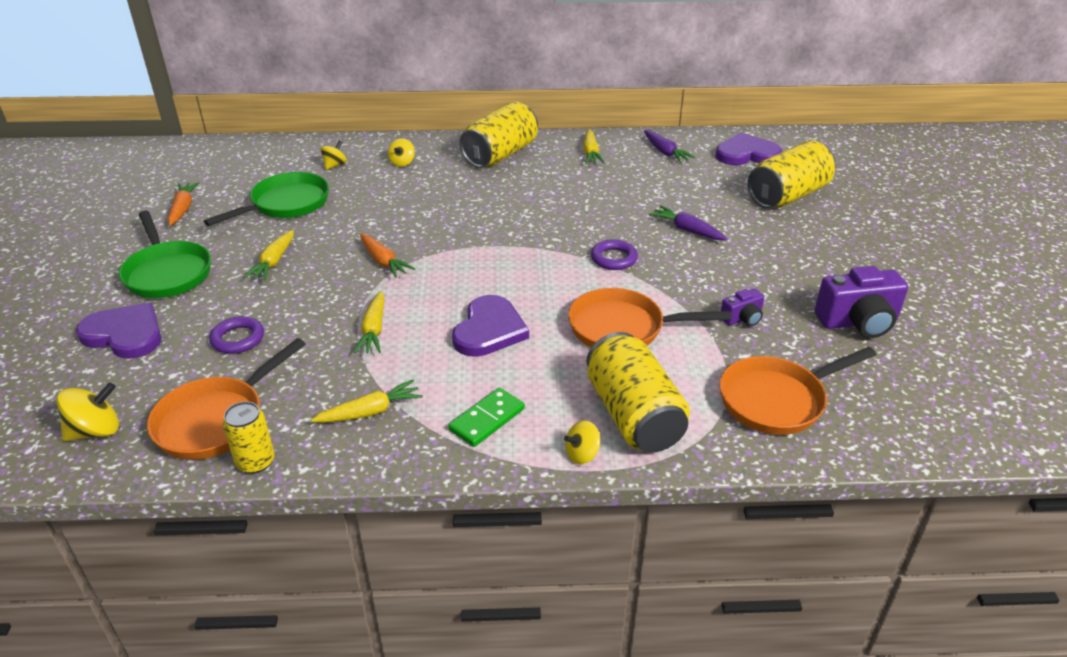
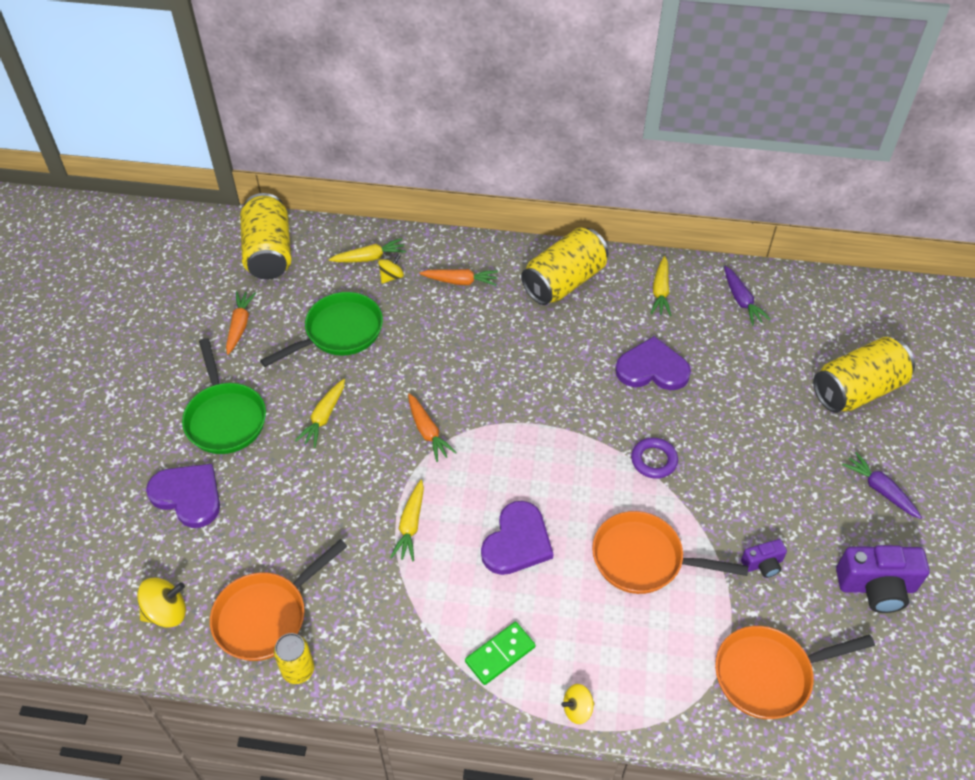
camera: 10 degrees right, 15 degrees up
purple ring [209,316,264,354] -> none
yellow carrot [311,380,423,423] -> yellow carrot moved to [329,238,406,262]
yellow spinning top [388,139,415,167] -> orange carrot [420,269,498,286]
yellow can [587,332,690,453] -> yellow can moved to [240,193,291,279]
purple carrot [649,206,727,240] -> purple carrot moved to [842,452,922,519]
purple heart [715,133,782,165] -> purple heart moved to [615,336,691,390]

